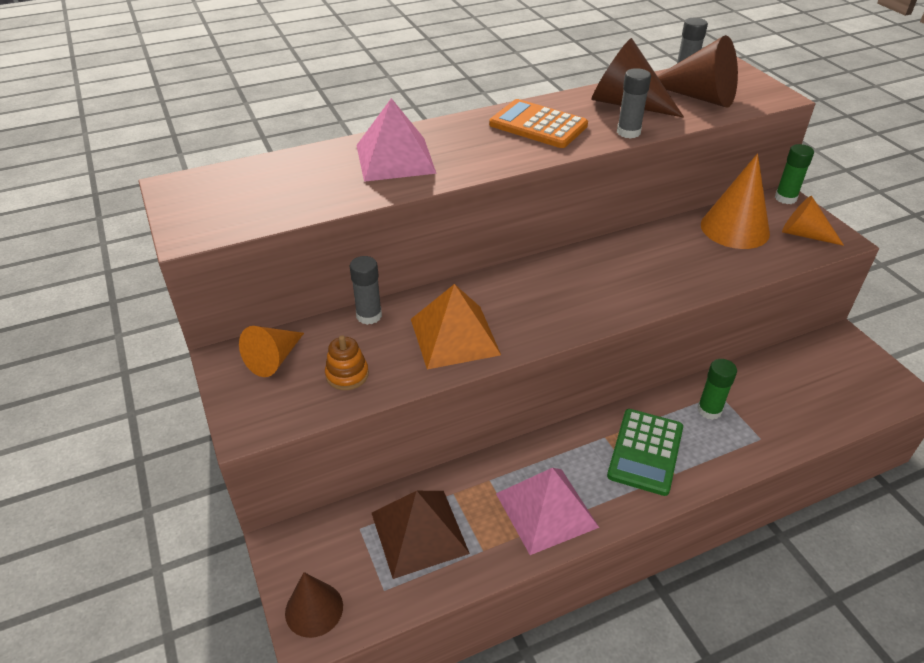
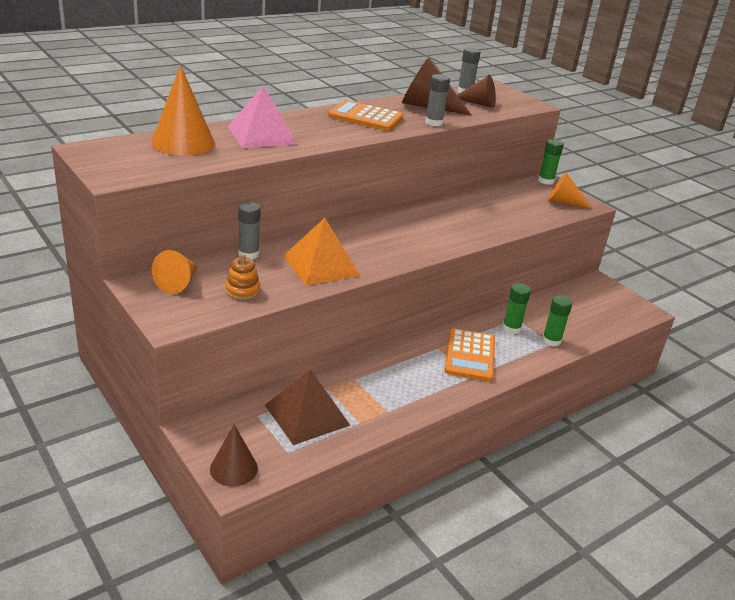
camera: 15 degrees left, 10 degrees down
pink pyramid [496,468,599,555] -> none
green calculator [607,409,683,496] -> orange calculator [445,328,495,381]
brown cone [657,35,738,108] -> brown cone [458,75,496,108], size x0.64
orange cone [701,153,770,249] -> orange cone moved to [151,65,215,156]
none -> green glue stick [542,295,573,347]

